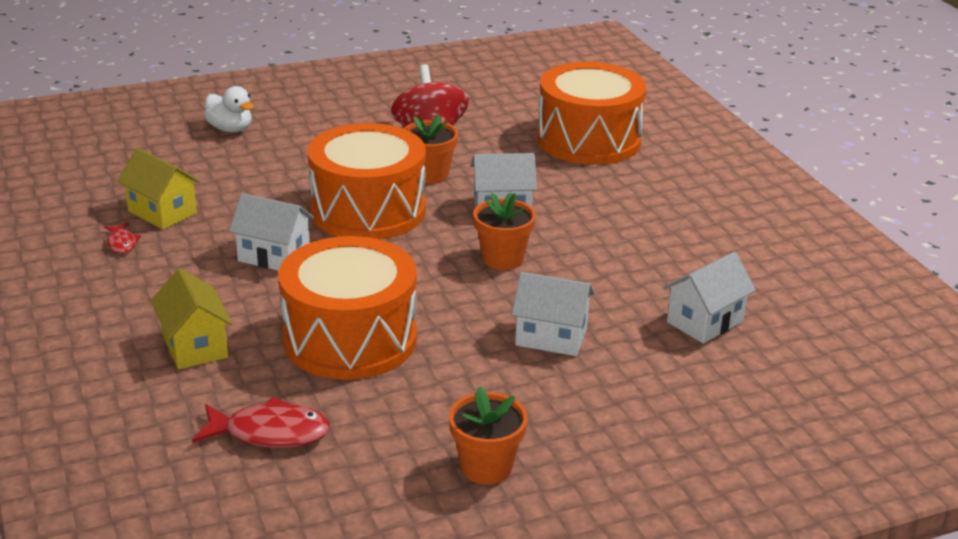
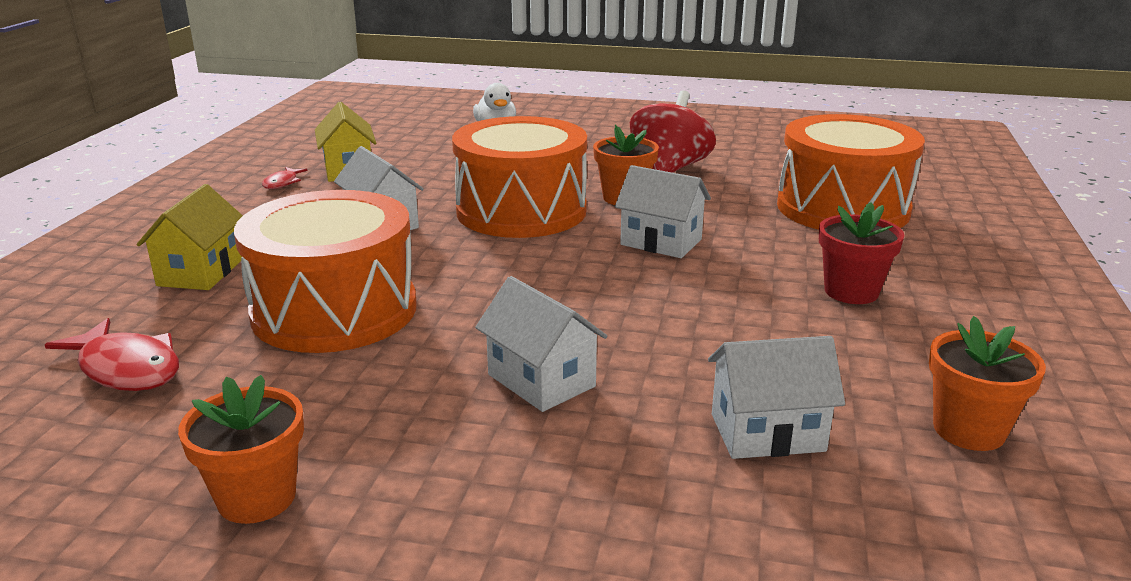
camera: 35 degrees right, 5 degrees down
orange flower pot [473,193,536,270] -> orange flower pot moved to [929,316,1046,451]
none -> red flower pot [819,202,904,304]

